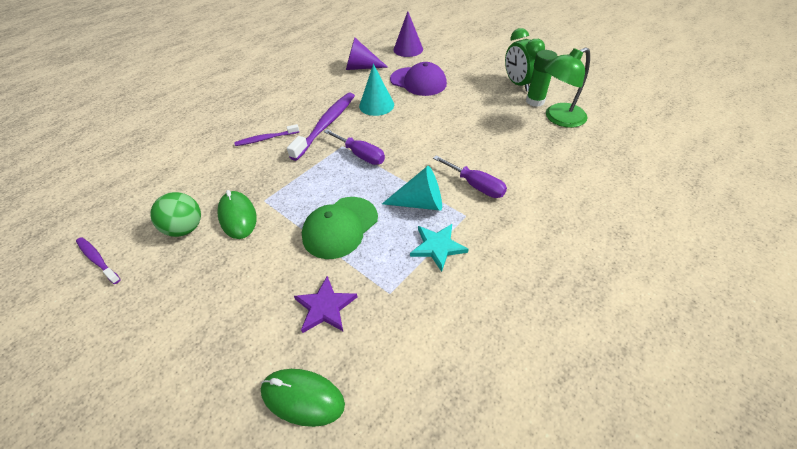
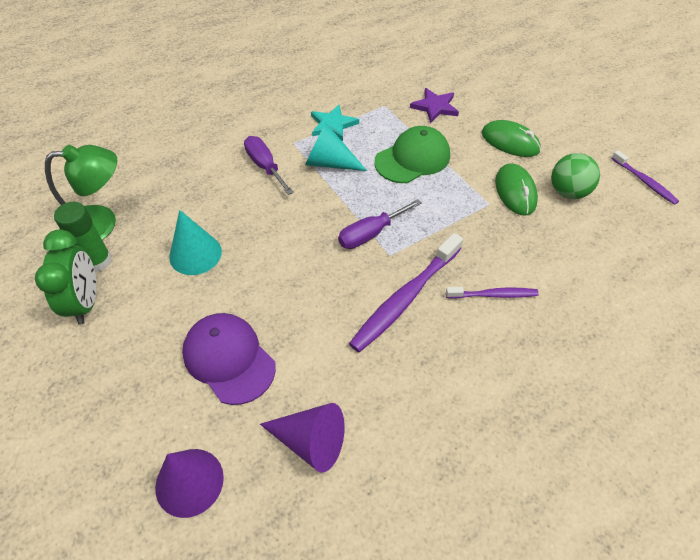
camera: 165 degrees left, 5 degrees up
green mouse [261,369,345,427] -> green mouse moved to [482,120,541,157]
purple screwdriver [324,129,385,165] -> purple screwdriver turned 90 degrees counterclockwise [338,199,422,249]
turquoise cone [359,64,394,116] -> turquoise cone moved to [169,210,222,275]

